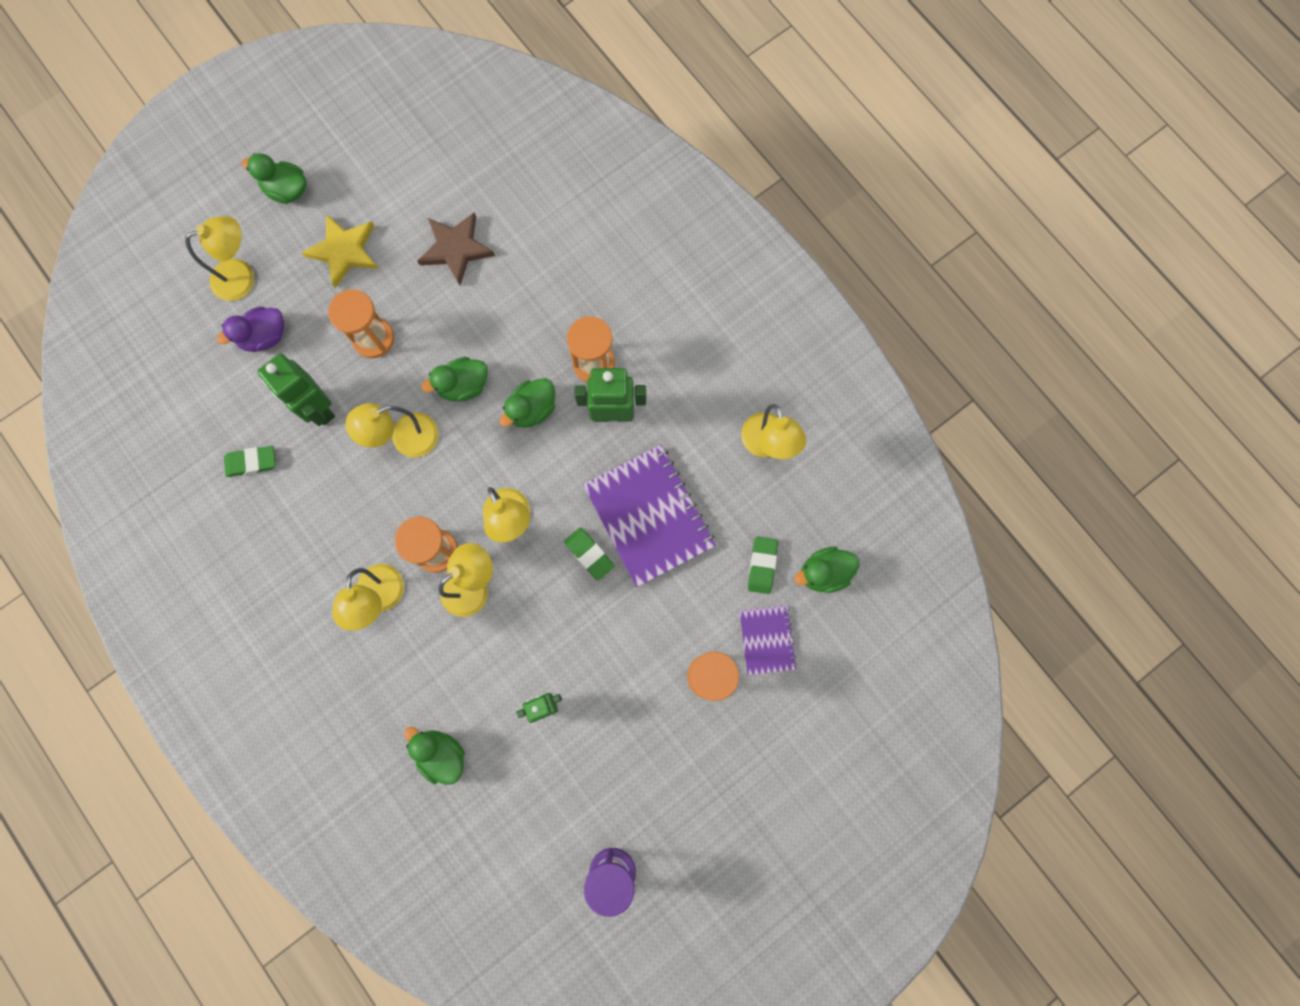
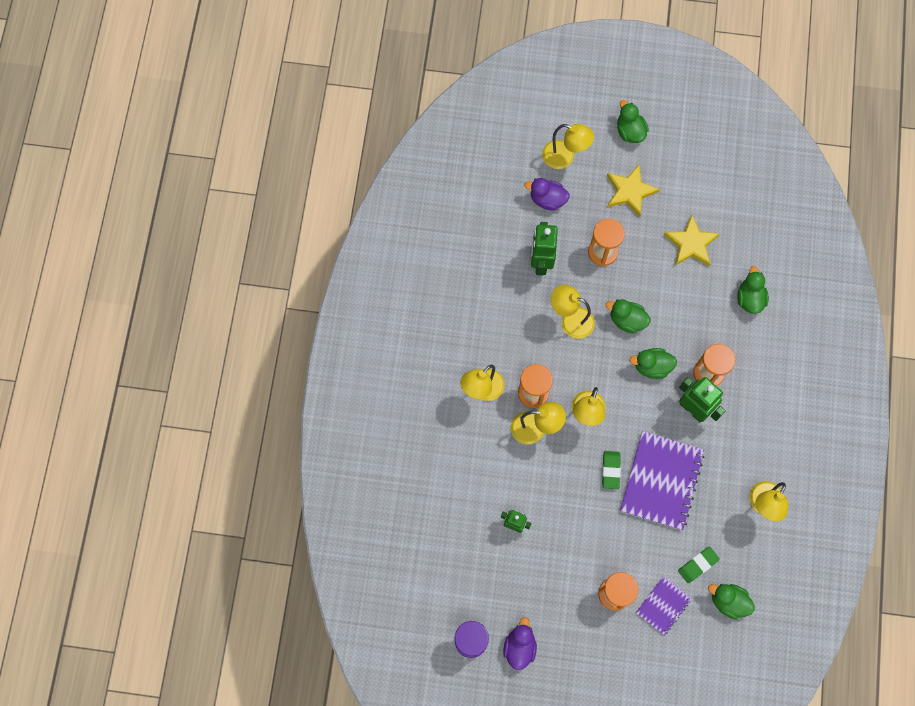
camera: 45 degrees right, 5 degrees down
green eraser [224,446,276,477] -> none
green duck [404,727,465,785] -> green duck moved to [737,266,769,314]
brown star [417,212,495,285] -> yellow star [664,215,720,266]
none -> purple duck [503,617,537,670]

